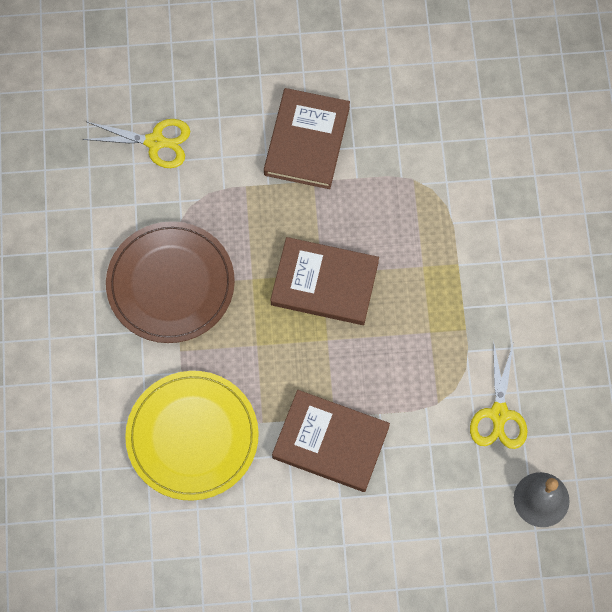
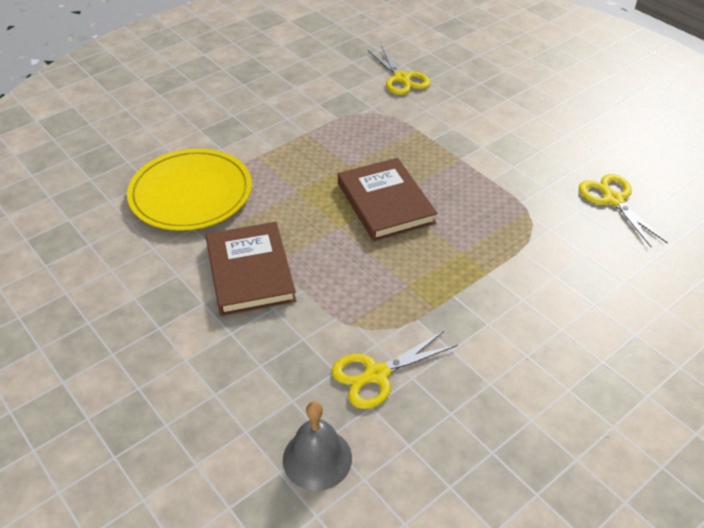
camera: 55 degrees right, 25 degrees down
brown plate [106,221,235,343] -> none
brown book [264,88,350,189] -> none
none -> yellow scissors [579,174,668,248]

